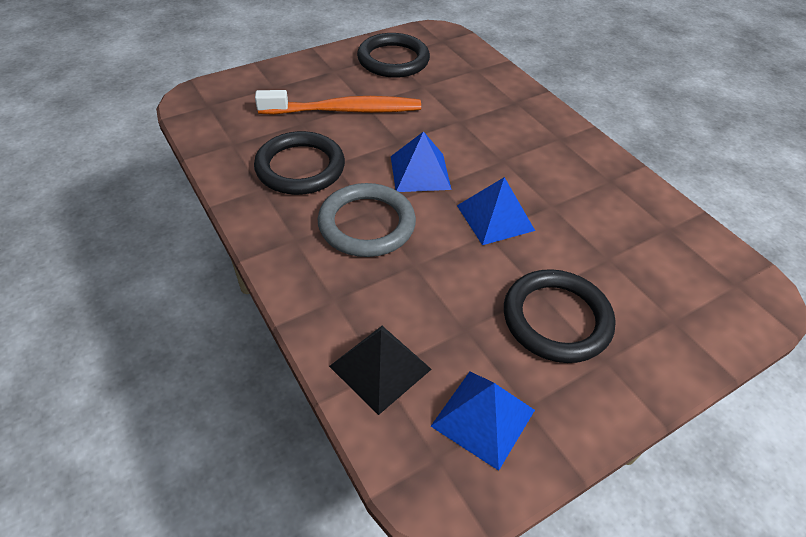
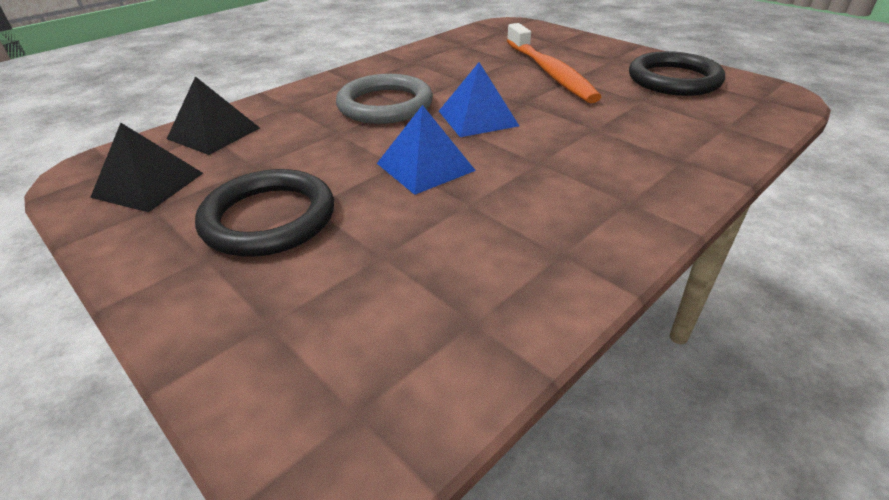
camera: 80 degrees right, 10 degrees down
black ring [254,131,345,195] -> none
blue pyramid [431,372,535,471] -> black pyramid [90,123,203,212]

